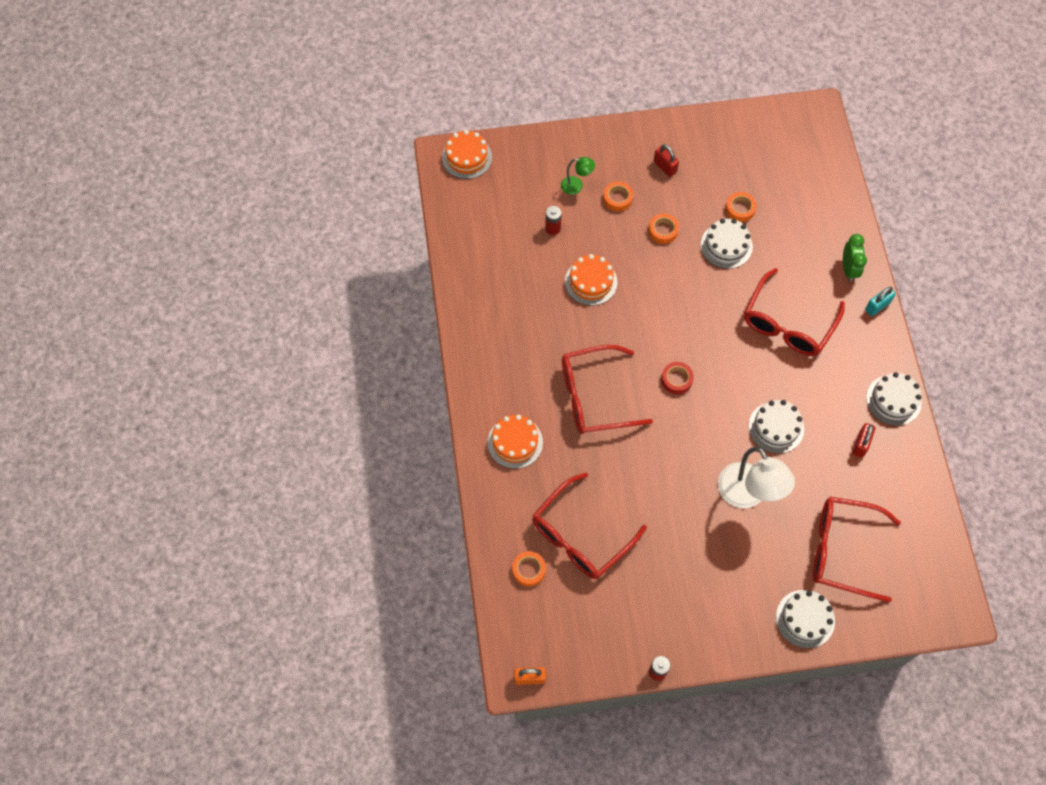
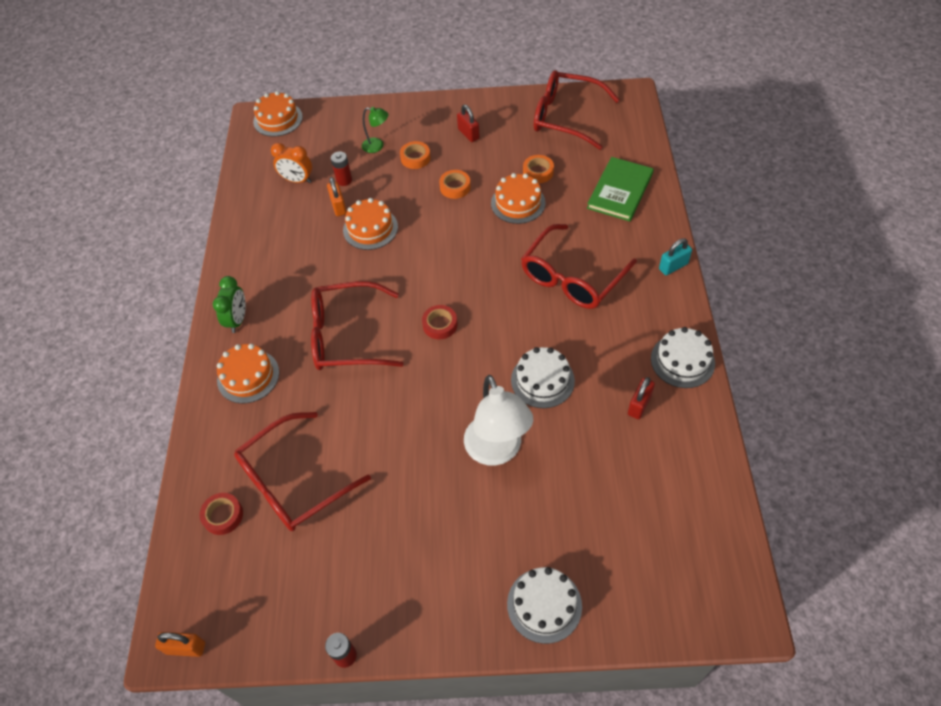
camera: 10 degrees right, 10 degrees down
orange tape [512,551,546,587] -> red tape [199,493,243,535]
white cake [701,219,753,269] -> orange cake [491,173,546,224]
red glasses [813,497,901,602] -> red glasses moved to [534,70,620,150]
green clock [843,234,867,282] -> green clock moved to [213,276,246,333]
none -> orange clock [271,143,312,183]
none -> orange padlock [327,177,347,216]
none -> green book [587,157,654,221]

